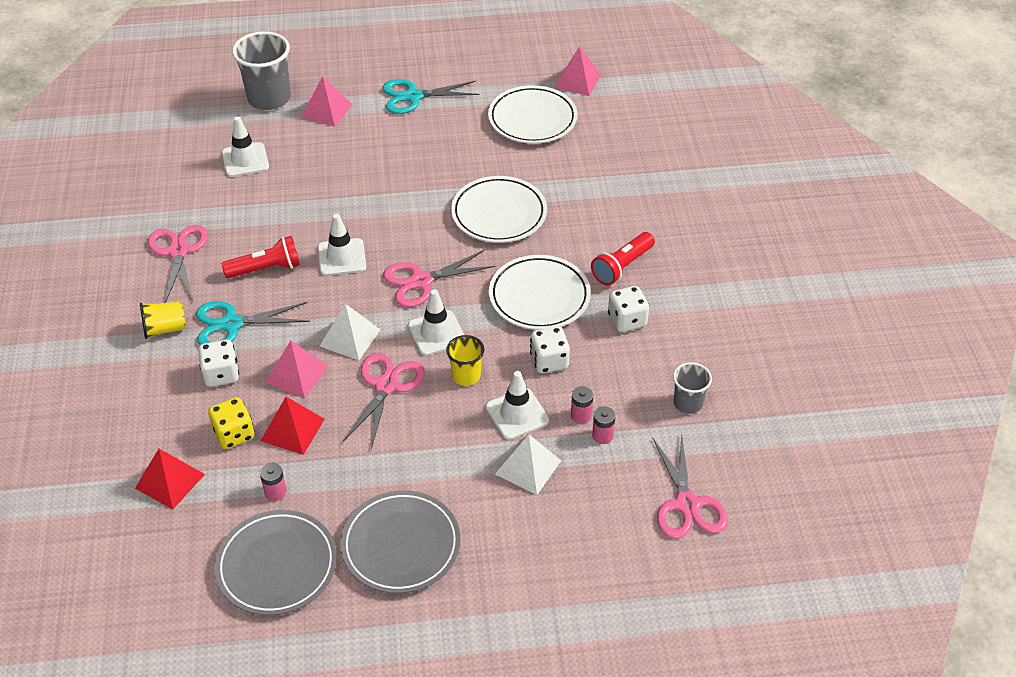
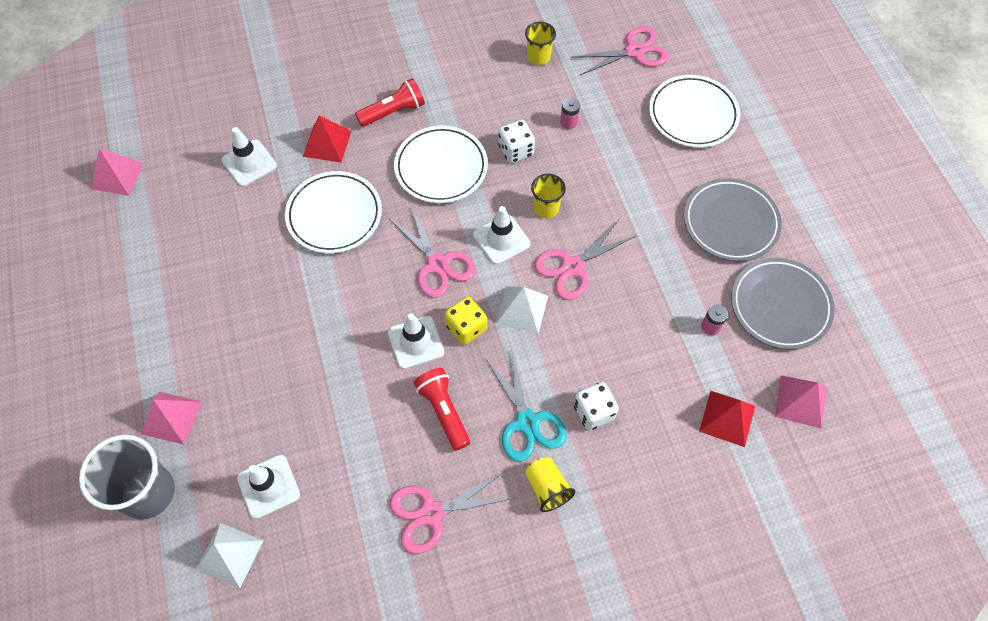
camera: 100 degrees left, 15 degrees up
yellow dice [208,397,255,449] -> yellow dice moved to [445,296,487,345]
red pyramid [261,397,325,455] -> red pyramid moved to [303,115,351,163]
pink pyramid [265,340,328,398] -> pink pyramid moved to [775,375,826,429]
pink scissors [343,353,425,450] -> pink scissors turned 45 degrees counterclockwise [534,219,637,300]
turquoise scissors [382,79,479,114] -> none
white traffic cone [486,371,549,440] -> white traffic cone moved to [222,127,277,186]
white plate [488,85,578,144] -> white plate moved to [649,75,740,148]
white pyramid [495,434,561,495] -> white pyramid moved to [196,523,264,588]
red flashlight [591,232,655,285] -> red flashlight turned 60 degrees counterclockwise [355,78,425,127]
pink battery [592,406,616,444] -> none
white dice [608,286,649,332] -> none
grey cup [673,362,712,414] -> yellow cup [525,22,556,65]

